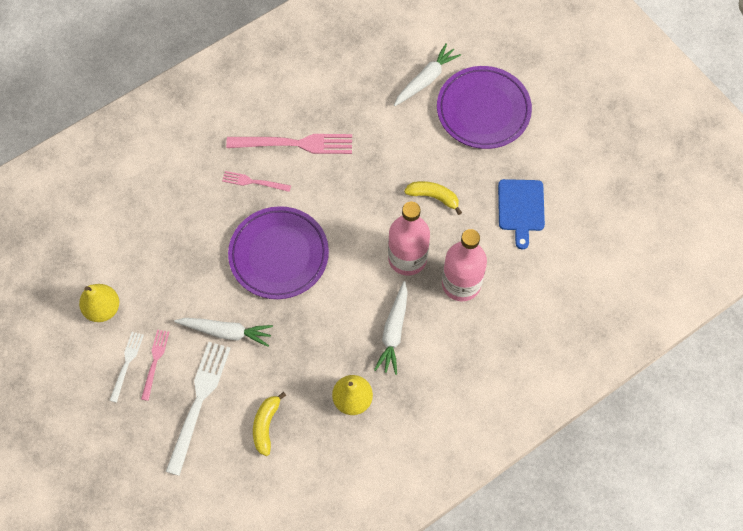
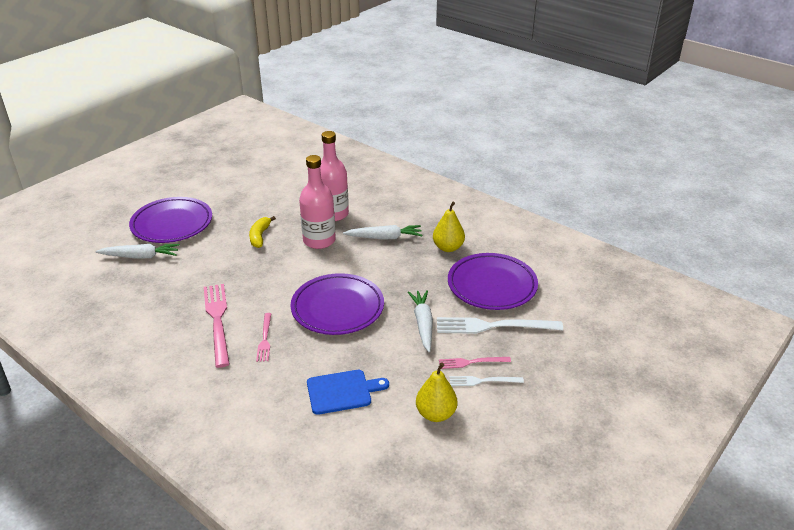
camera: 105 degrees left, 30 degrees down
yellow banana [253,392,286,456] -> purple plate [448,253,538,310]
white carrot [394,43,461,106] -> white carrot turned 150 degrees clockwise [95,244,180,259]
blue cutting board [498,179,545,249] -> blue cutting board moved to [307,370,389,415]

